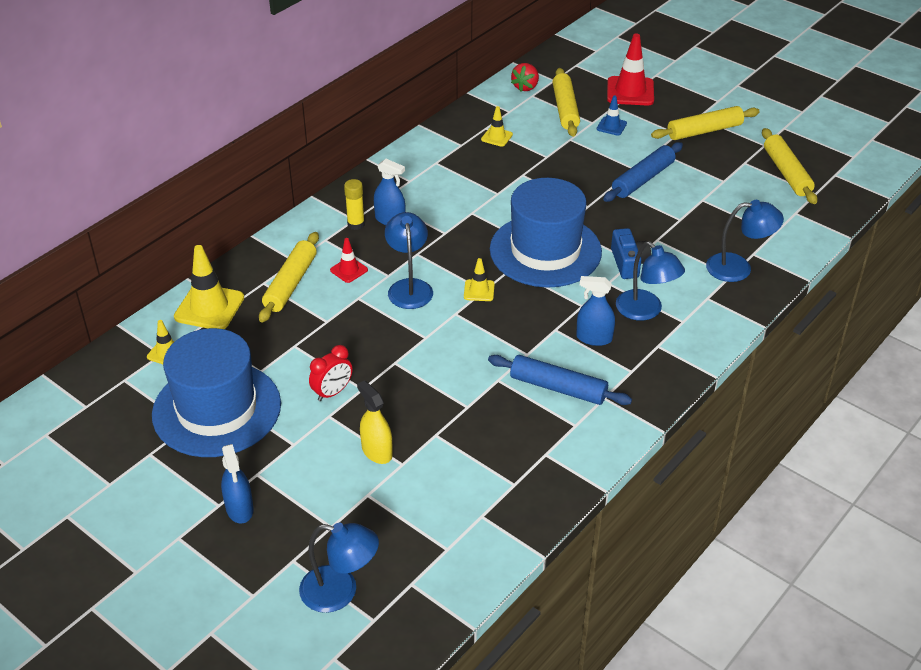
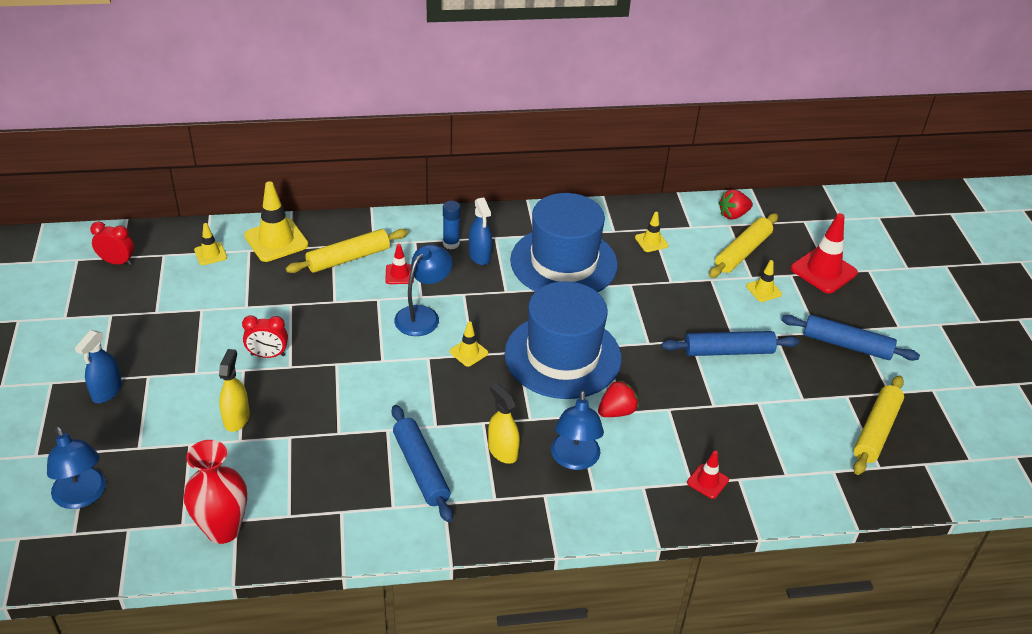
camera: 40 degrees right, 0 degrees up
blue hat [152,328,281,457] -> blue hat moved to [510,193,618,292]
yellow glue stick [344,179,365,230] -> blue glue stick [443,201,461,250]
blue spray bottle [576,276,615,346] -> yellow spray bottle [488,383,520,464]
blue traffic cone [597,96,627,136] -> yellow traffic cone [746,260,782,302]
blue camera [611,228,651,279] -> red strawberry [598,379,639,417]
yellow rolling pin [651,106,760,140] -> blue rolling pin [781,315,920,361]
blue lamp [706,200,784,282] -> red traffic cone [687,451,729,499]
none -> red clock [90,221,134,265]
none -> red vase [184,440,247,544]

